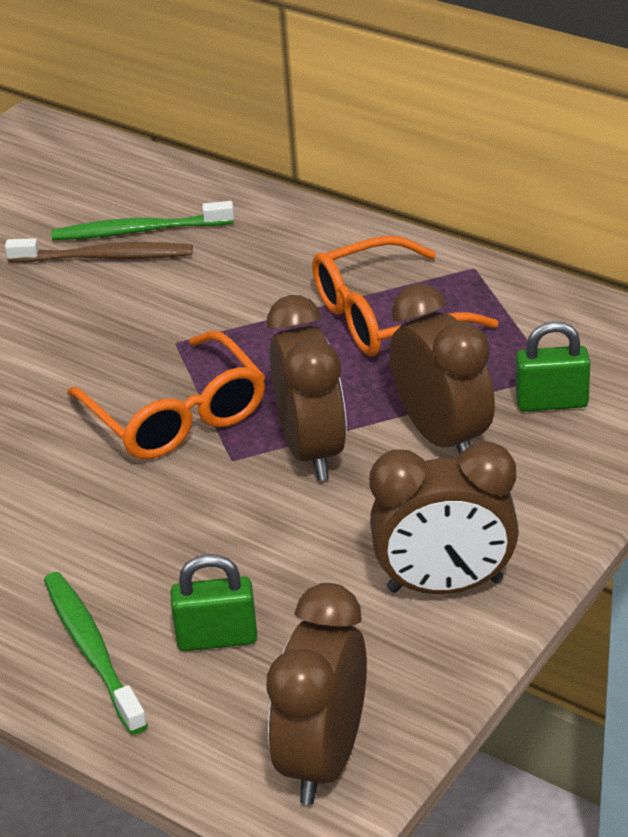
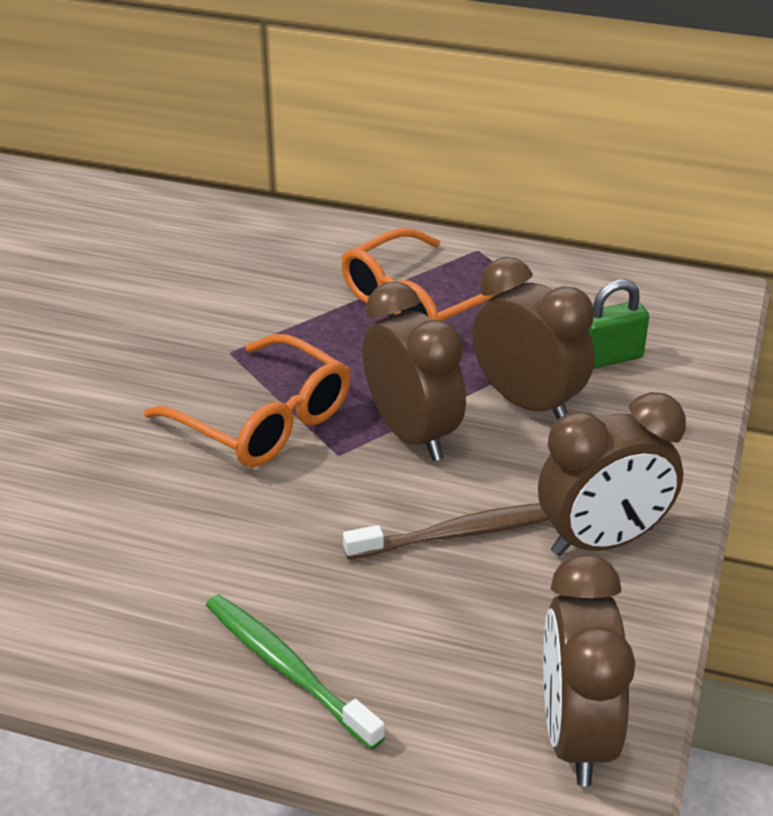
camera: 20 degrees left, 0 degrees up
brown toothbrush [5,238,193,263] -> brown toothbrush moved to [343,503,549,559]
green toothbrush [51,201,234,240] -> none
green padlock [170,554,257,651] -> none

